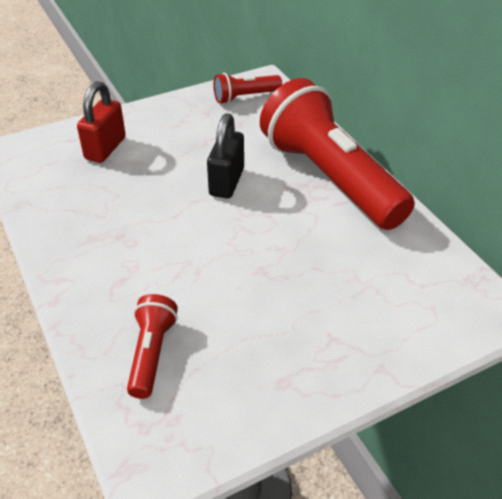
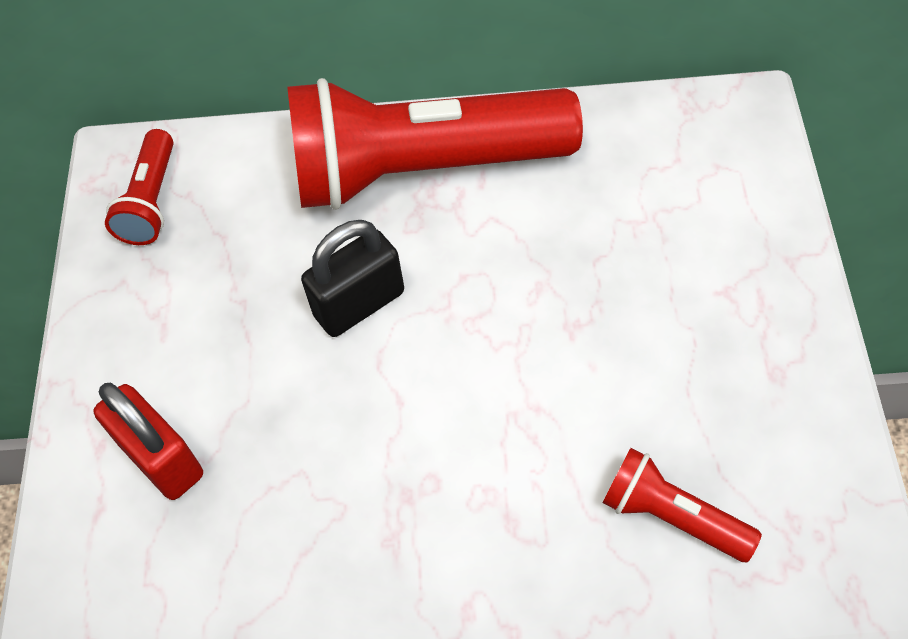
camera: 60 degrees left, 15 degrees up
black padlock [207,113,244,198] -> black padlock turned 75 degrees counterclockwise [301,220,404,337]

